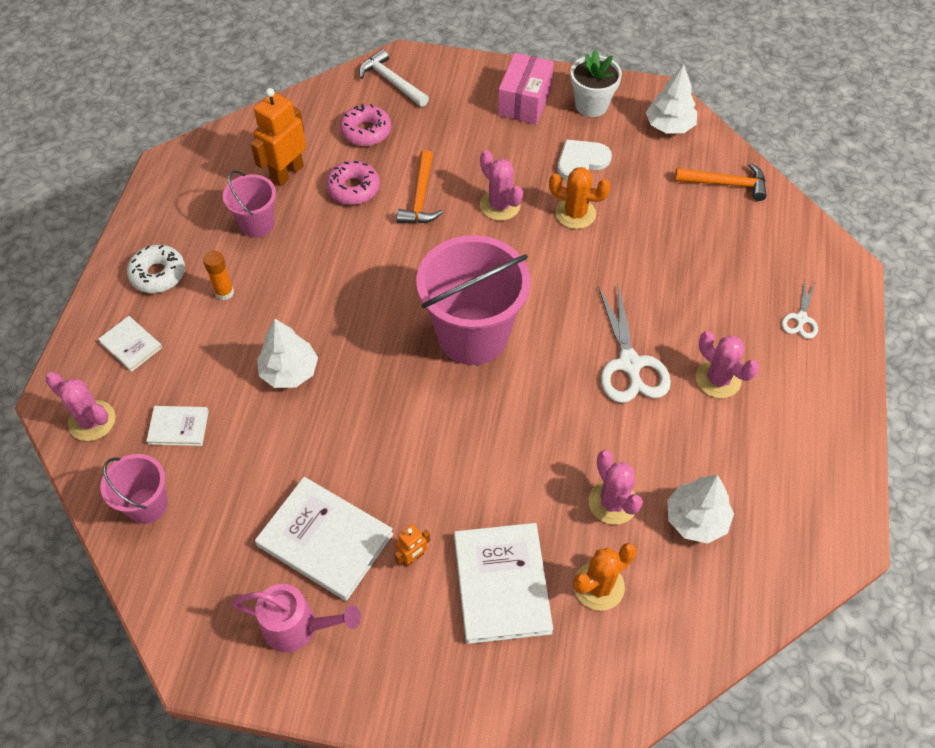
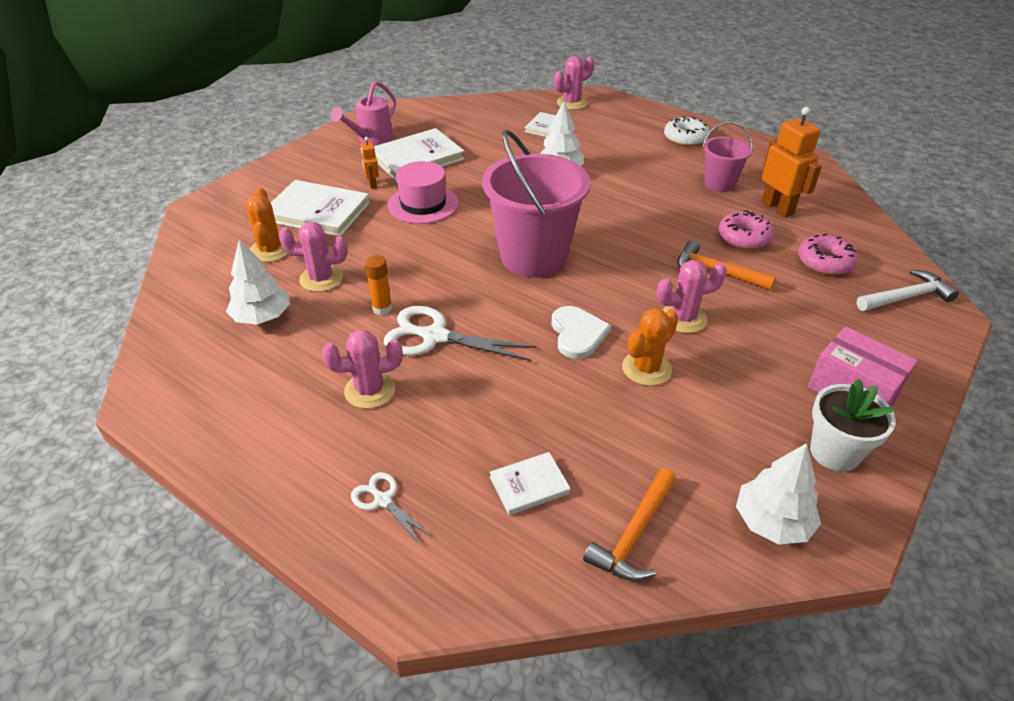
camera: 115 degrees right, 15 degrees down
white book [98,316,162,372] -> white book moved to [490,452,571,515]
pink bucket [100,454,168,524] -> none
orange glue stick [203,250,234,300] -> orange glue stick moved to [365,255,392,315]
white heart [558,139,612,180] -> white heart moved to [551,306,612,359]
none -> pink hat [388,161,459,224]

